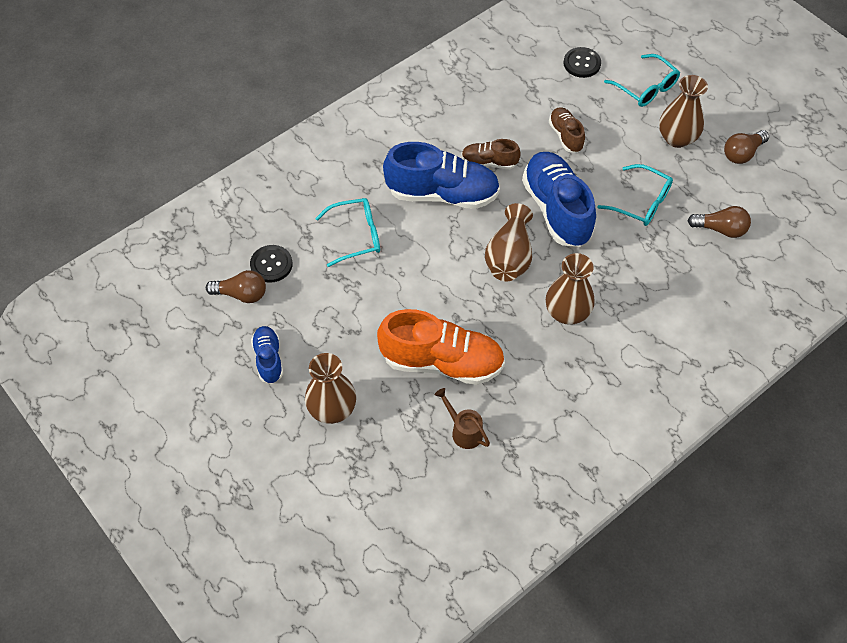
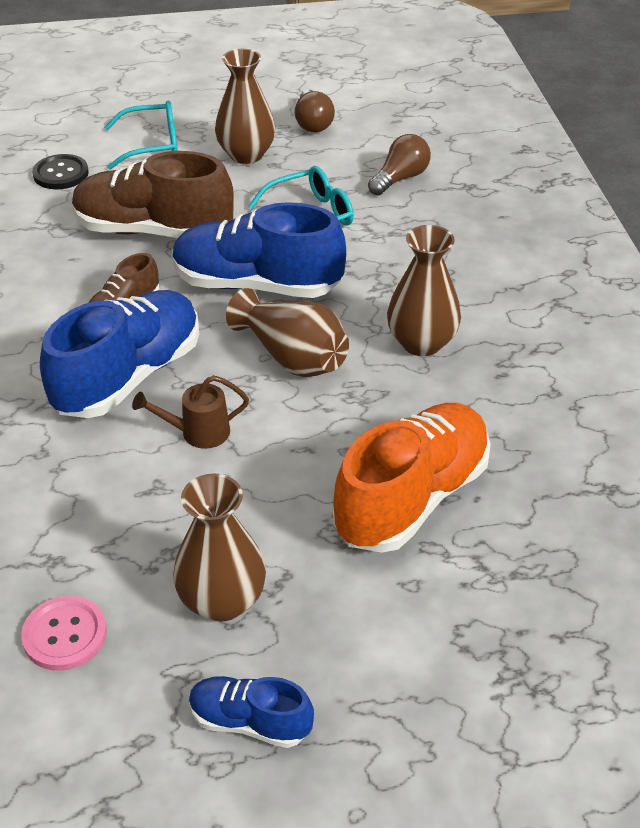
camera: 60 degrees left, 15 degrees down
brown light bulb [206,270,266,303] -> none
black button [250,245,293,283] -> pink button [21,596,107,671]
brown vase [305,353,356,424] -> brown vase moved to [173,474,266,622]
turquoise glasses [315,198,380,267] -> none
brown watering can [435,388,490,449] -> brown watering can moved to [132,375,249,449]
brown shoe [549,107,585,153] -> brown shoe [72,151,234,238], size x1.94

